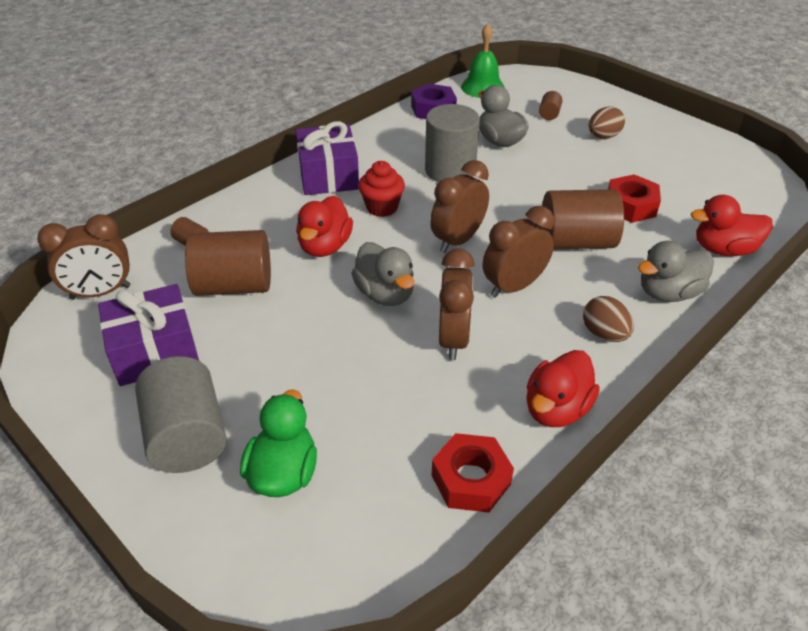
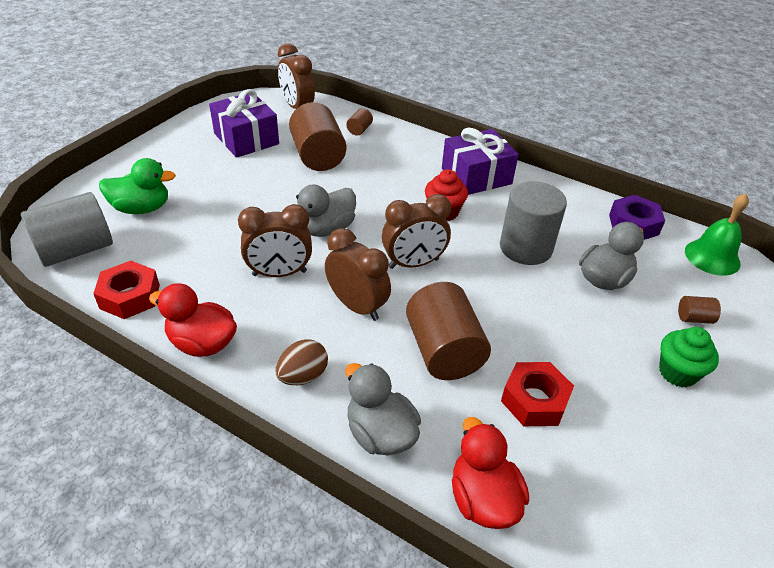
camera: 75 degrees right, 0 degrees up
grey cylinder [135,356,227,473] -> grey cylinder moved to [21,192,113,267]
red duck [296,196,353,257] -> none
brown clock [430,160,489,253] -> brown clock turned 135 degrees clockwise [382,194,451,269]
brown egg [588,107,625,139] -> green cupcake [659,327,719,387]

